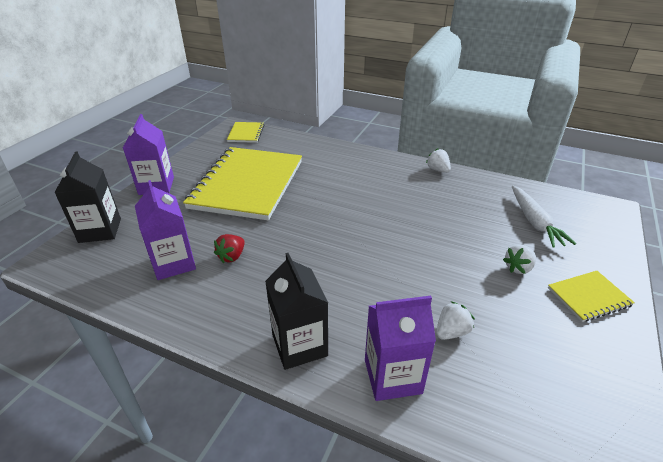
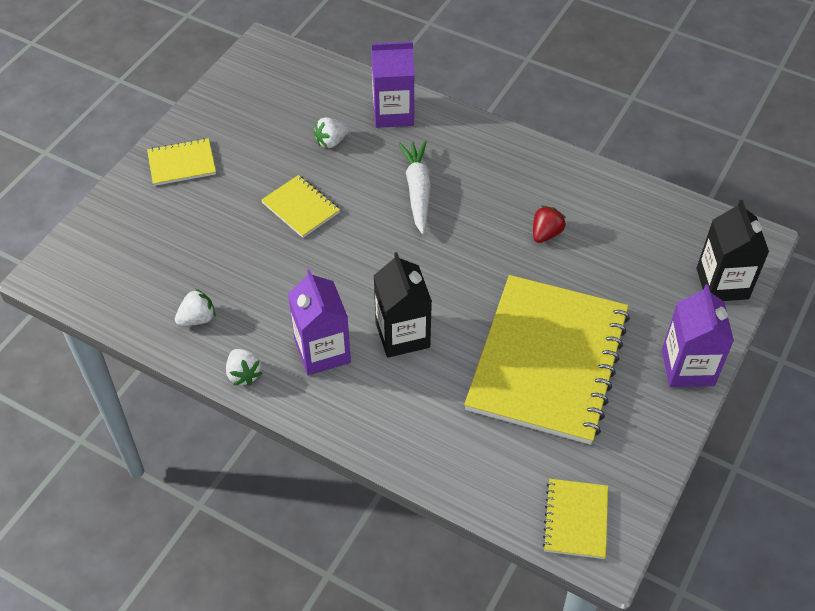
camera: 175 degrees left, 15 degrees up
purple carton [135,180,196,280] -> purple carton moved to [288,269,351,375]
black carton [265,253,328,370] -> black carton moved to [373,252,432,358]
white strawberry [503,244,536,274] -> white strawberry moved to [175,289,215,326]
white carrot [512,186,576,248] -> white carrot moved to [399,141,431,235]
none -> yellow notebook [261,175,340,238]

